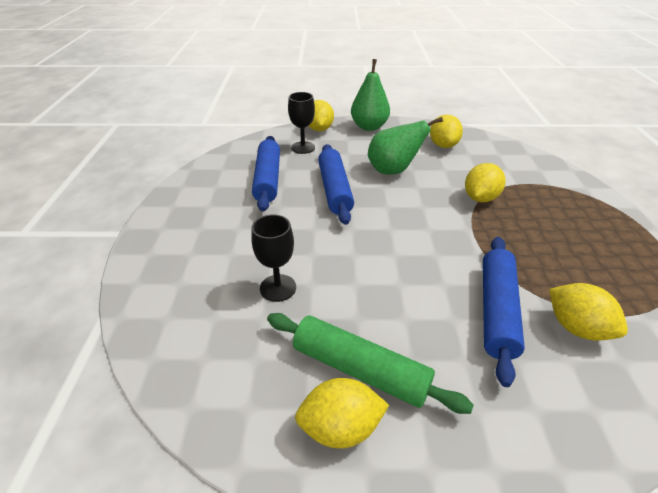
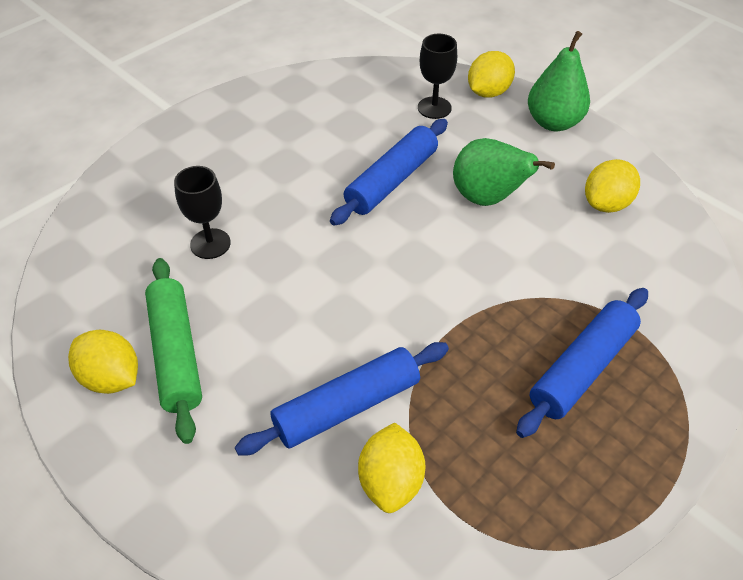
camera: 45 degrees right, 10 degrees up
blue rolling pin [252,136,280,211] -> blue rolling pin moved to [516,288,648,438]
yellow lemon [465,163,506,202] -> none

